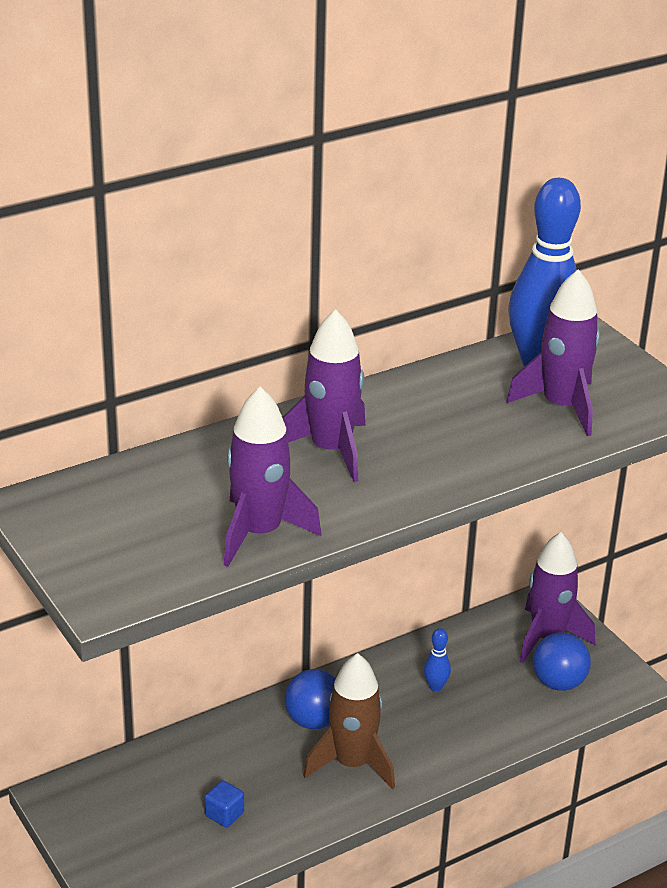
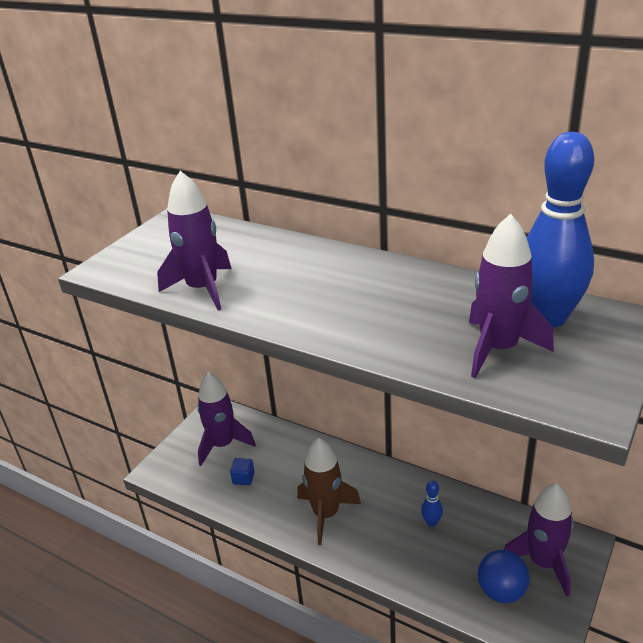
camera: 65 degrees right, 0 degrees up
purple rocket [282,309,365,482] -> purple rocket moved to [197,372,256,466]
blue ball [285,669,336,729] -> none

